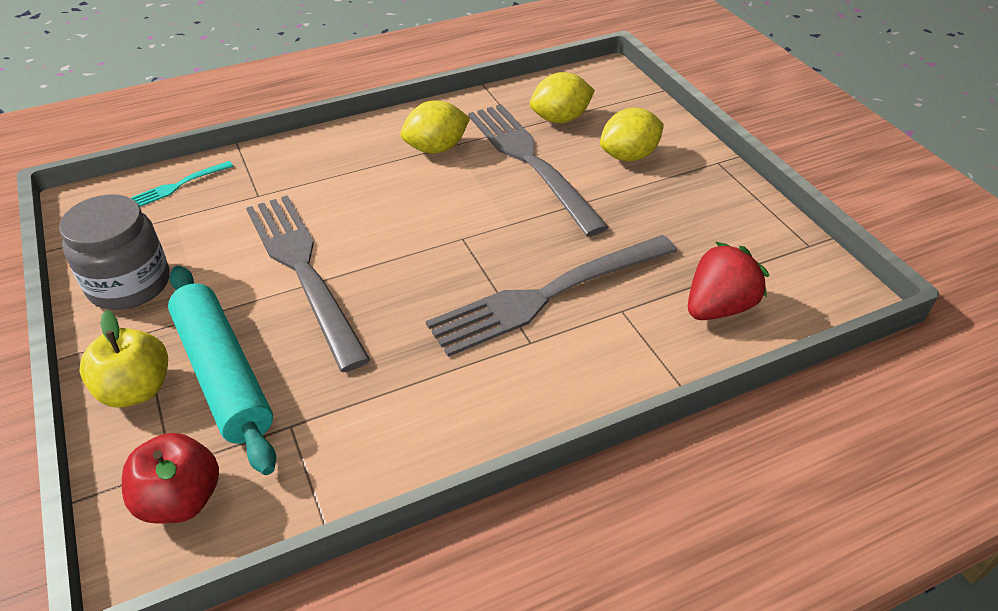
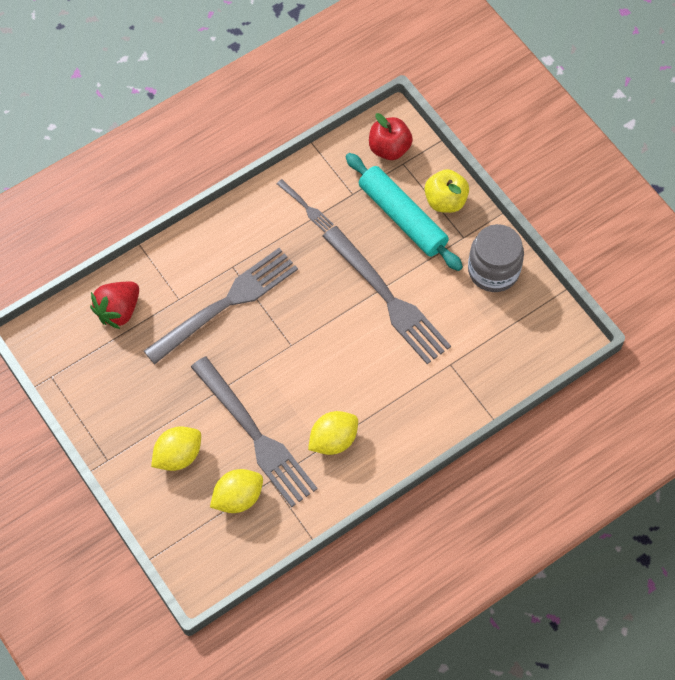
camera: 170 degrees right, 20 degrees up
turquoise fork [131,161,233,207] -> none
none -> grey fork [277,179,334,232]

